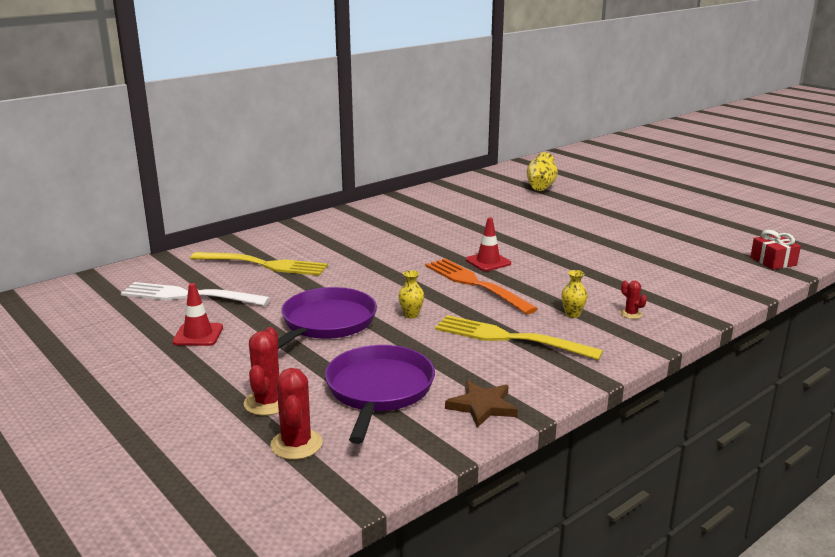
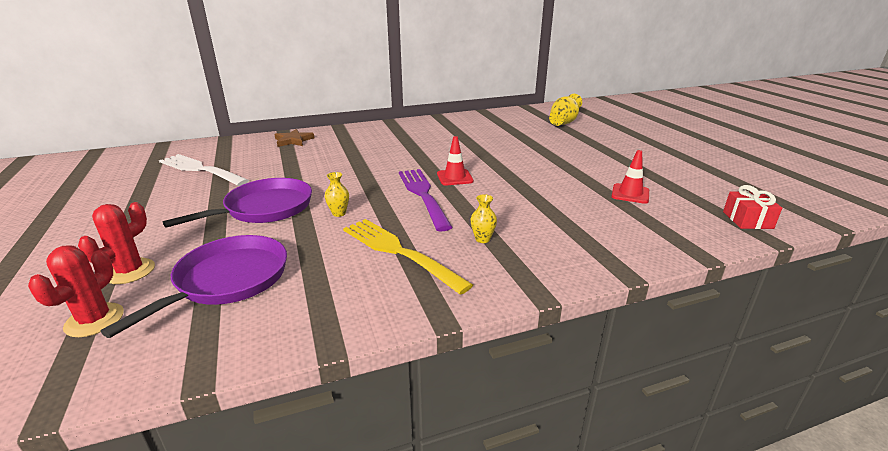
camera: 20 degrees right, 5 degrees up
red traffic cone [172,283,223,346] -> red traffic cone moved to [611,150,649,204]
yellow fork [190,252,328,276] -> none
orange fork [425,258,538,314] -> purple fork [399,169,453,231]
brown star [445,380,518,428] -> brown star moved to [274,129,315,147]
red cactus [620,281,647,319] -> none

